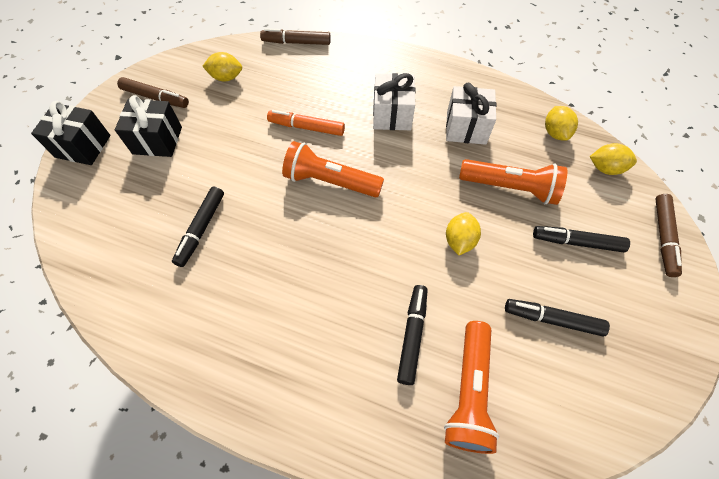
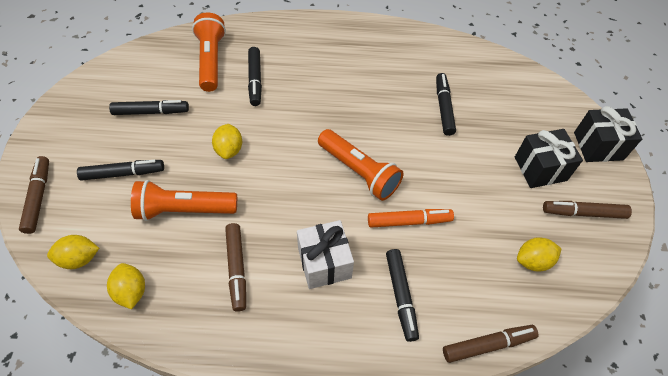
camera: 160 degrees right, 5 degrees down
orange flashlight [282,141,384,198] -> orange flashlight turned 45 degrees clockwise [318,129,403,201]
white gift [446,83,497,145] -> brown marker [225,223,246,312]
none -> black marker [386,249,419,342]

